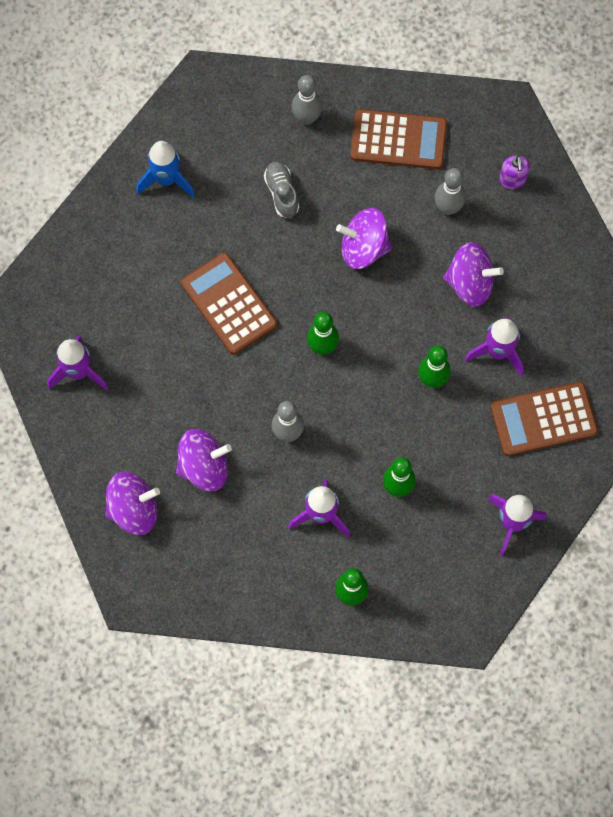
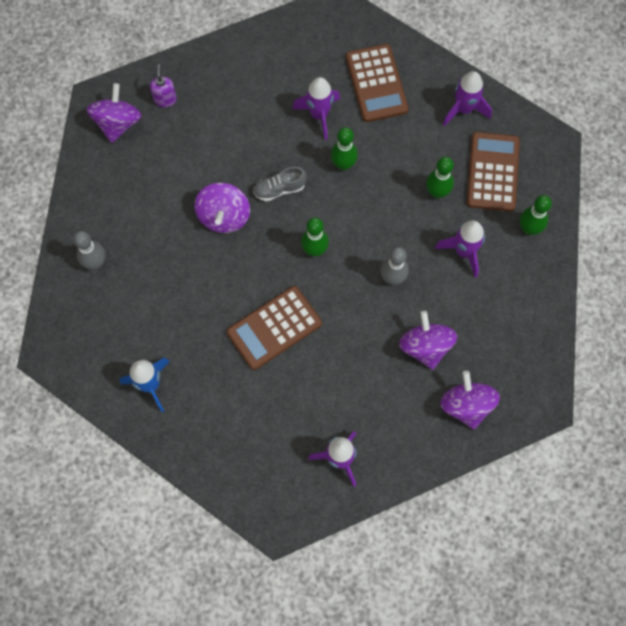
camera: 90 degrees left, 0 degrees up
grey shoe [264,162,299,218] -> grey shoe moved to [253,167,307,202]
brown calculator [350,109,447,169] -> brown calculator moved to [467,132,520,212]
grey bowling pin [434,168,466,215] -> none
purple spinning top [443,242,504,307] -> purple spinning top moved to [87,83,142,143]
purple soap dispenser [499,156,530,189] -> purple soap dispenser turned 90 degrees counterclockwise [150,64,177,107]

